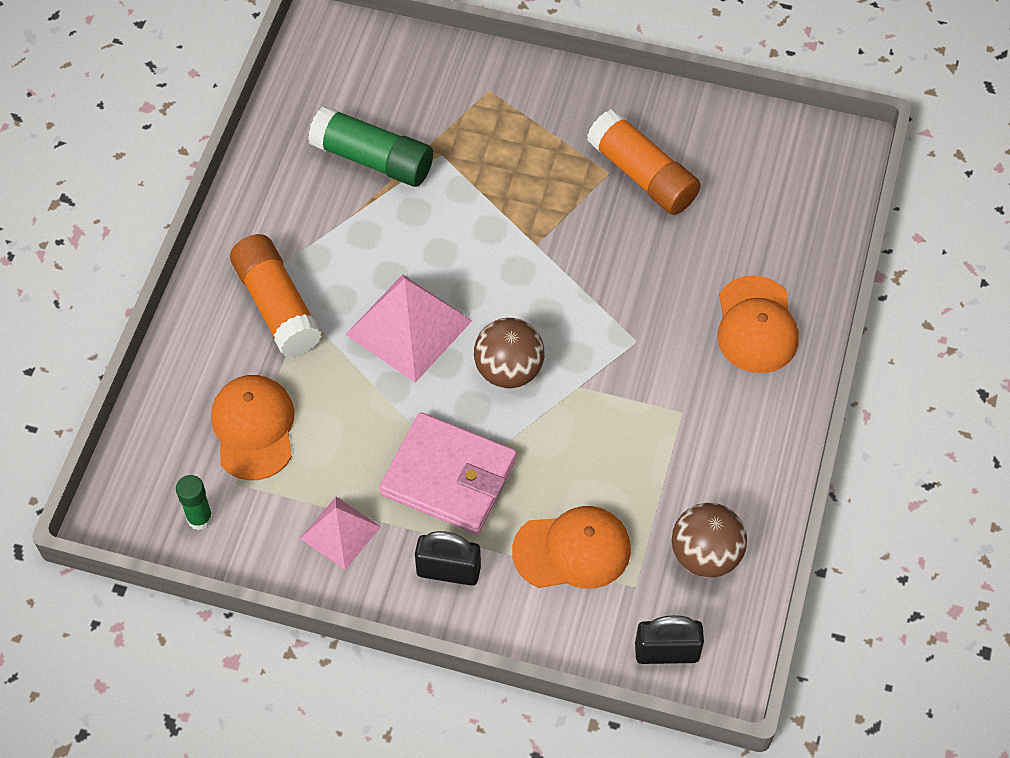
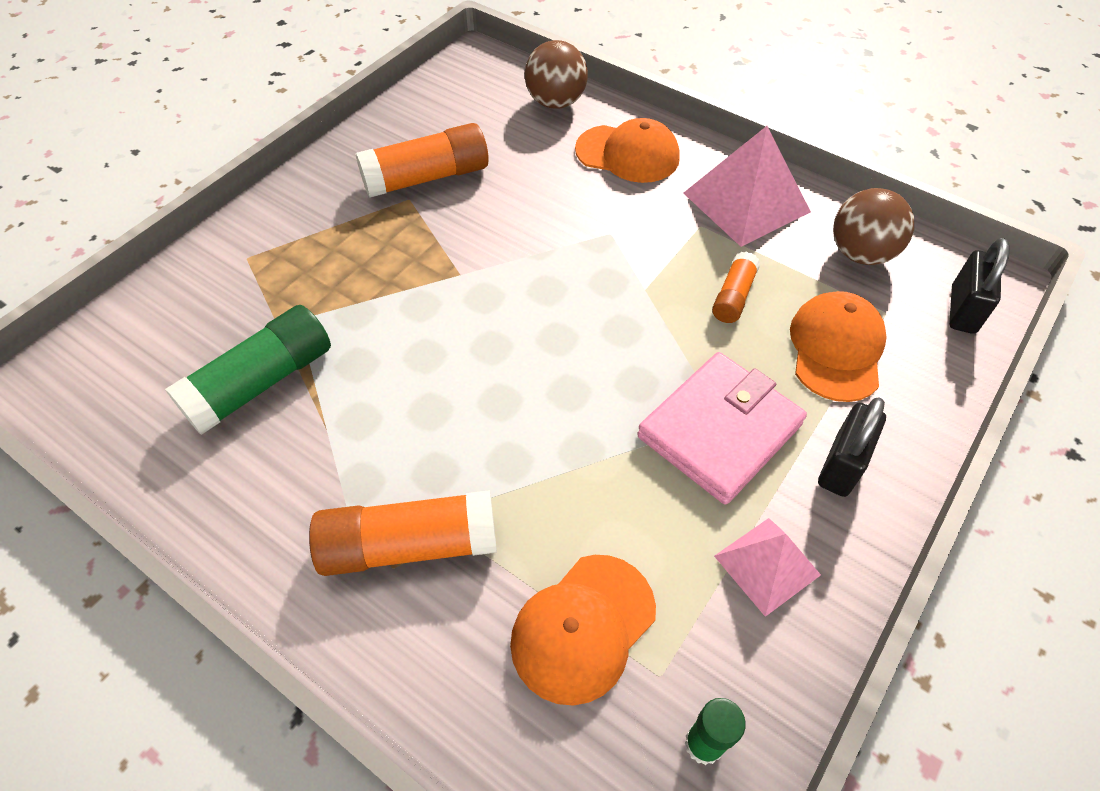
camera: 70 degrees left, 5 degrees down
orange cap [211,375,295,480] -> orange cap turned 60 degrees counterclockwise [510,555,656,706]
pink pyramid [345,274,472,383] -> pink pyramid moved to [683,126,811,247]
brown ball [474,318,544,389] -> brown ball moved to [525,40,588,109]
none -> orange glue stick [712,252,760,323]

